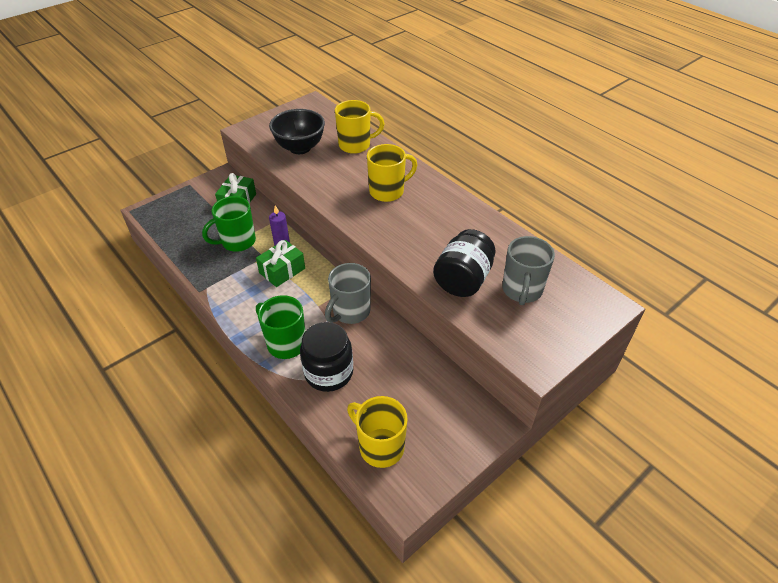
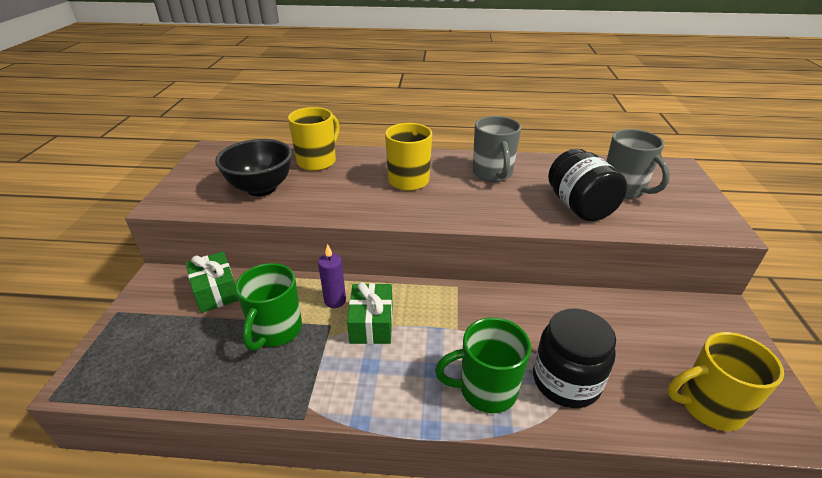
camera: 45 degrees left, 10 degrees down
grey mug [325,263,371,324] -> grey mug moved to [473,116,521,182]

